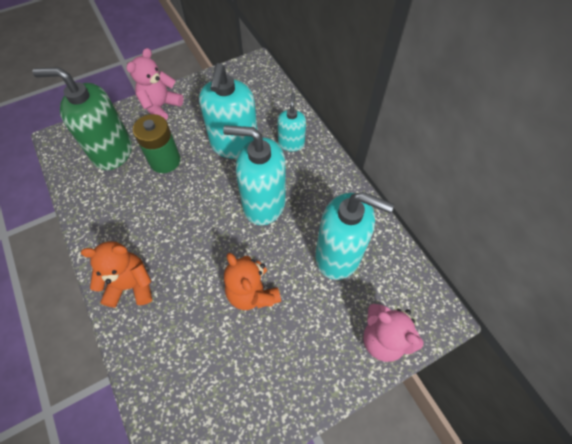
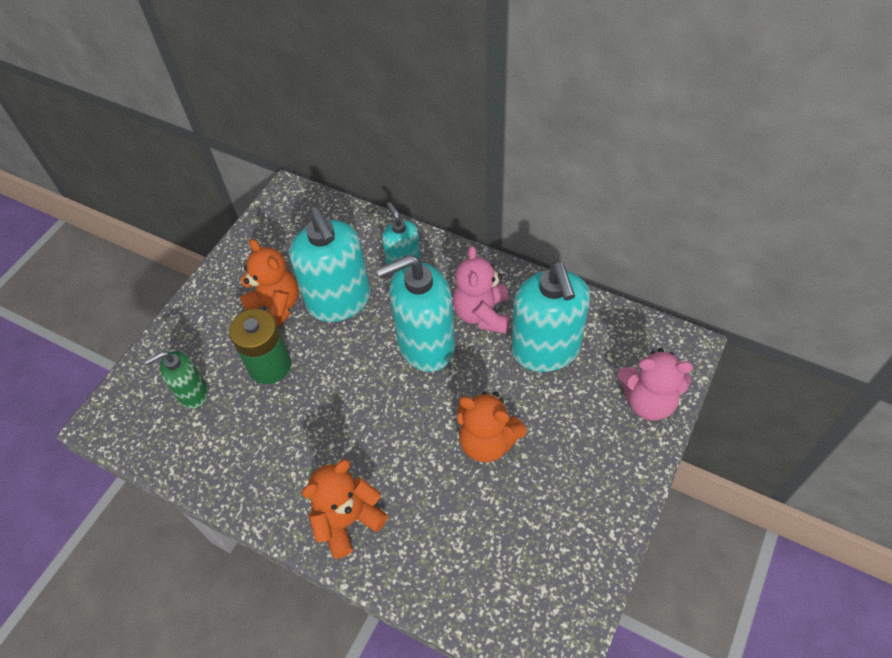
camera: 30 degrees left, 5 degrees down
green soap dispenser [33,67,132,170] -> green soap dispenser [144,351,208,409], size x0.55
pink teddy bear [126,48,184,120] -> pink teddy bear moved to [452,246,510,334]
turquoise soap dispenser [315,192,394,280] -> turquoise soap dispenser turned 90 degrees clockwise [511,261,590,372]
none -> orange teddy bear [240,239,299,328]

